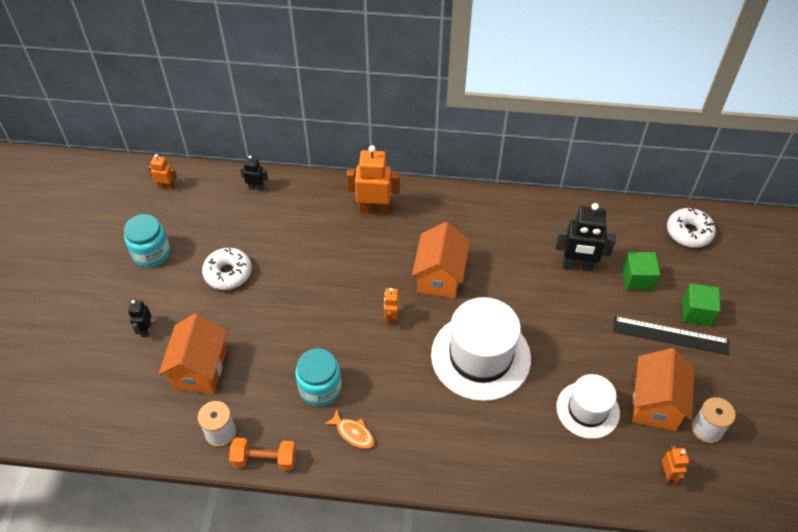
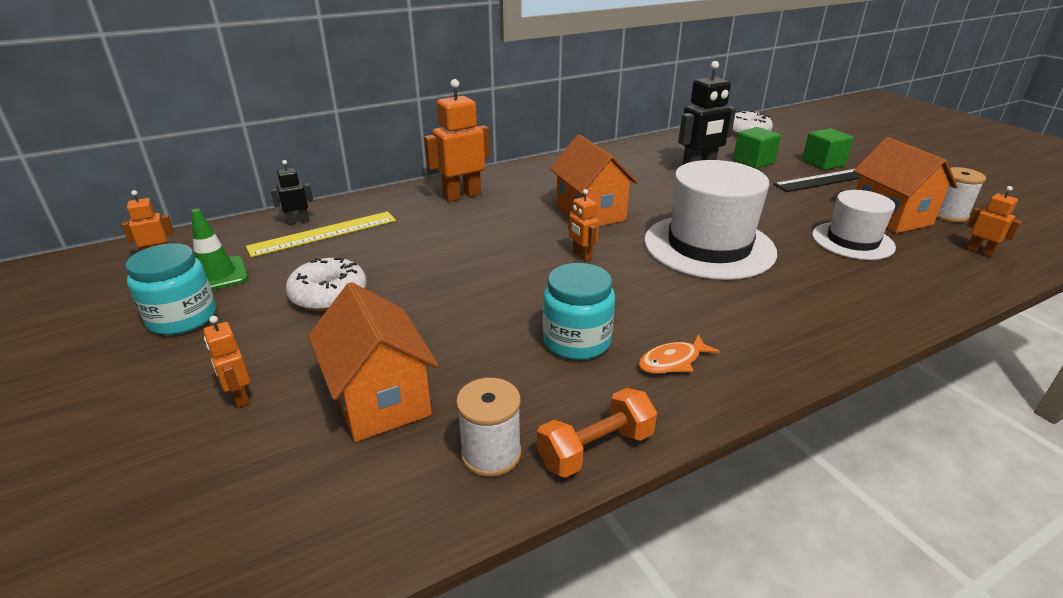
camera: 35 degrees left, 20 degrees down
black robot [128,300,151,337] -> orange robot [203,316,250,408]
orange fish [324,410,374,449] -> orange fish turned 150 degrees clockwise [638,334,720,374]
none -> green traffic cone [191,209,248,290]
none -> yellow ruler [246,211,396,257]

